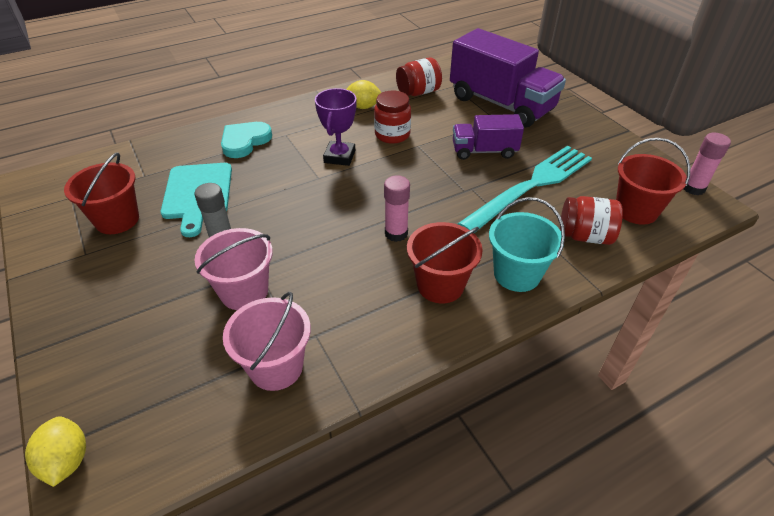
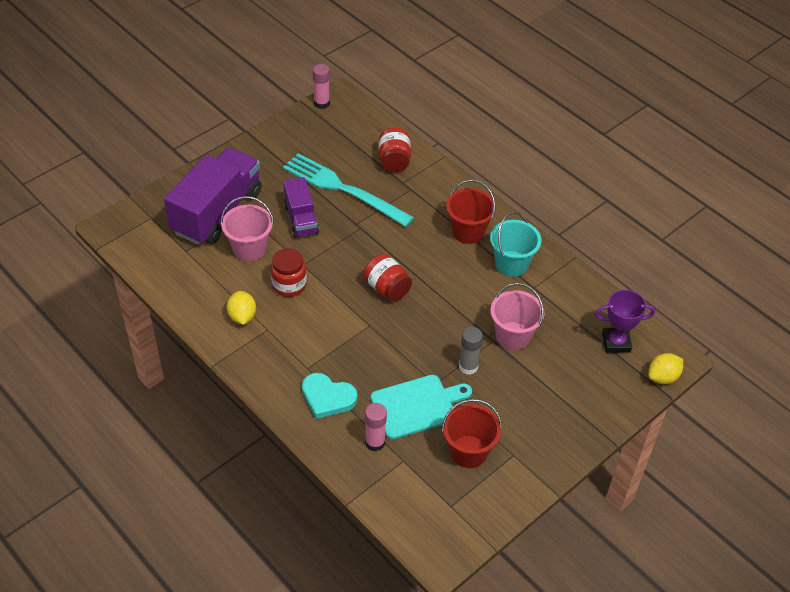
camera: 105 degrees left, 5 degrees up
pink bucket [223,292,311,391] -> pink bucket moved to [221,196,274,261]
purple trophy [315,88,357,166] -> purple trophy moved to [595,290,655,353]
pink glue stick [384,175,410,242] -> pink glue stick moved to [365,403,387,451]
red jar [396,57,442,96] -> red jar moved to [364,254,412,302]
turquoise bucket [489,197,565,292] -> turquoise bucket moved to [490,212,541,277]
red bucket [616,138,690,225] -> none

